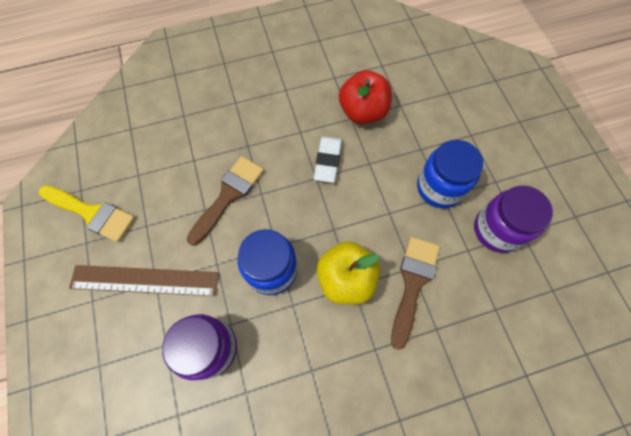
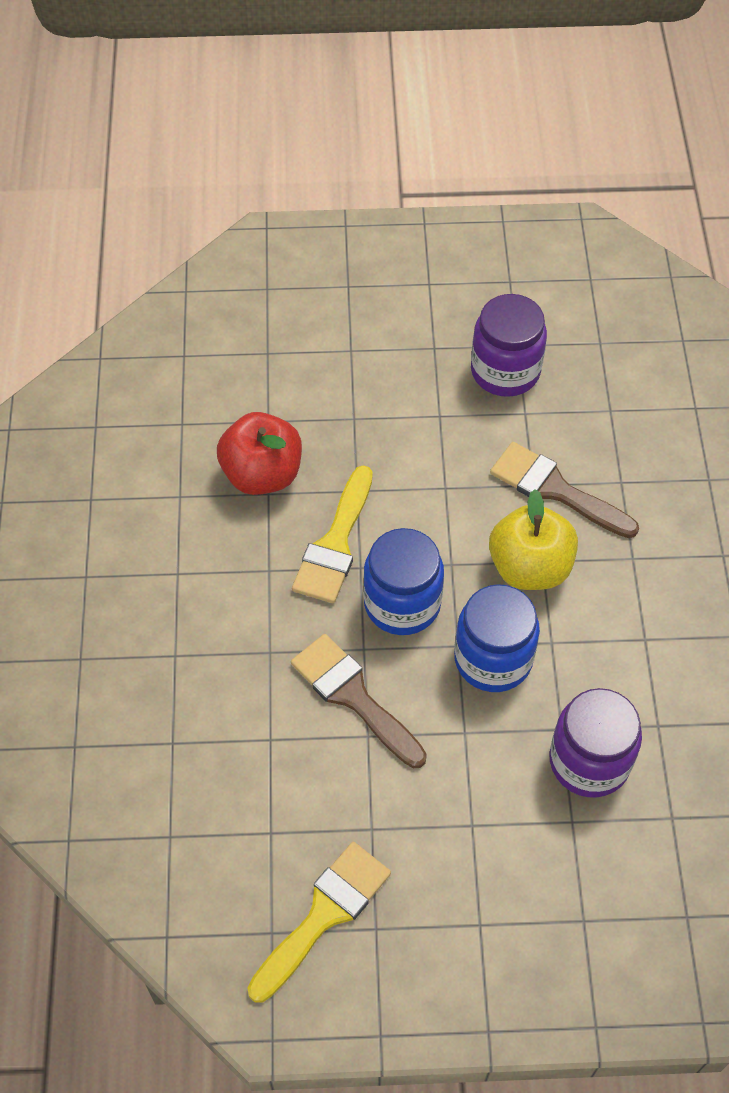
camera: 75 degrees left, 10 degrees down
brown ruler [69,265,219,296] -> none
white eraser [314,136,342,183] -> yellow brush [292,465,373,603]
blue jar [417,140,483,208] -> blue jar moved to [363,528,444,635]

